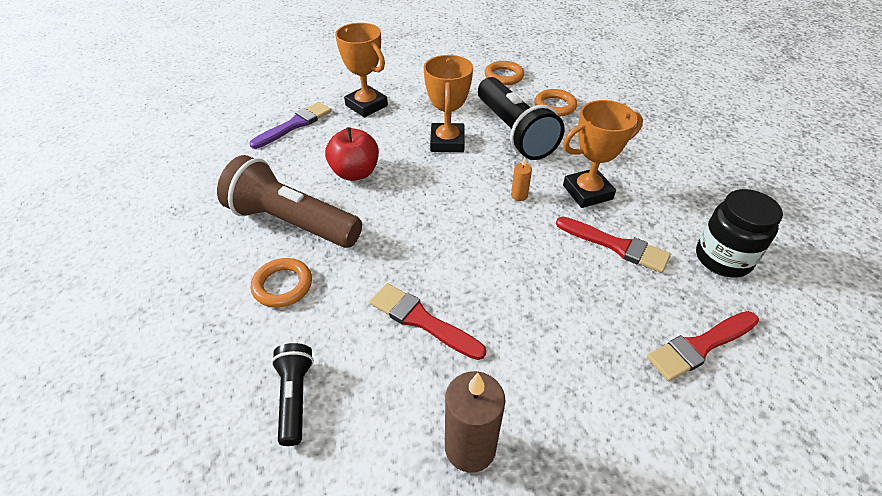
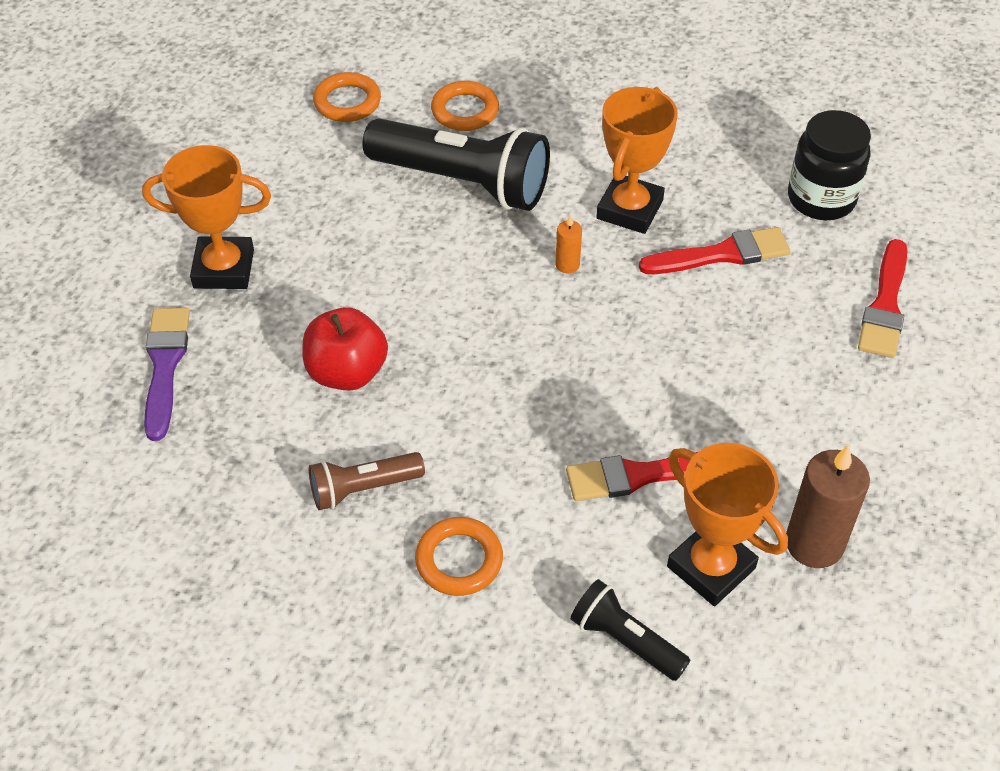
camera: 45 degrees left, 5 degrees up
brown flashlight [217,155,362,248] -> brown flashlight [309,452,425,510], size x0.52
orange trophy [424,55,473,152] -> orange trophy moved to [667,443,788,606]

